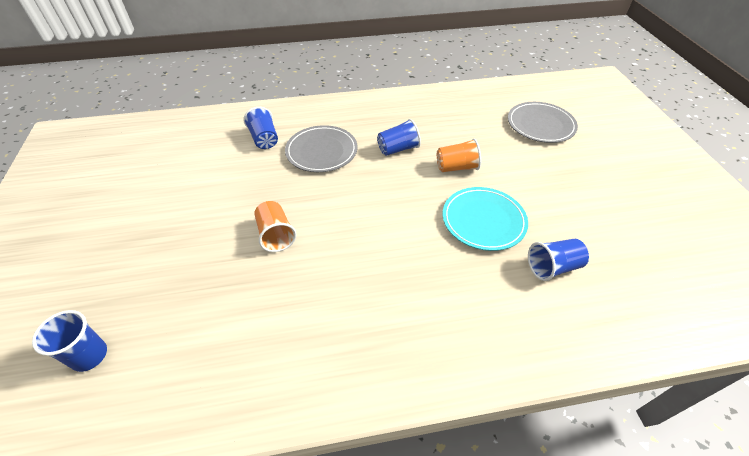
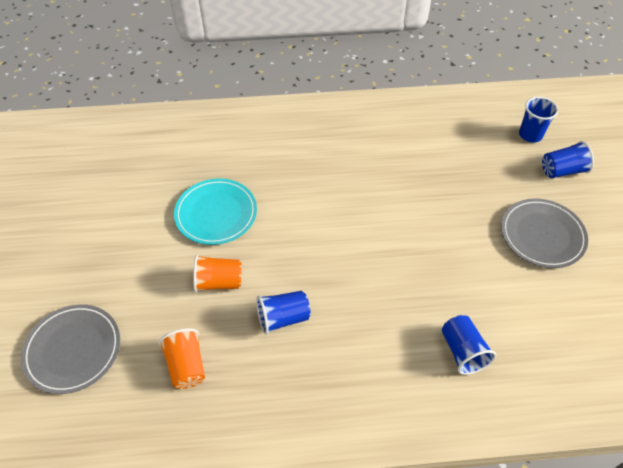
camera: 175 degrees left, 5 degrees up
orange cup [254,201,296,252] -> orange cup moved to [159,328,205,389]
grey plate [285,125,357,172] -> grey plate moved to [501,198,588,268]
blue cup [528,239,589,281] -> blue cup moved to [542,141,594,178]

